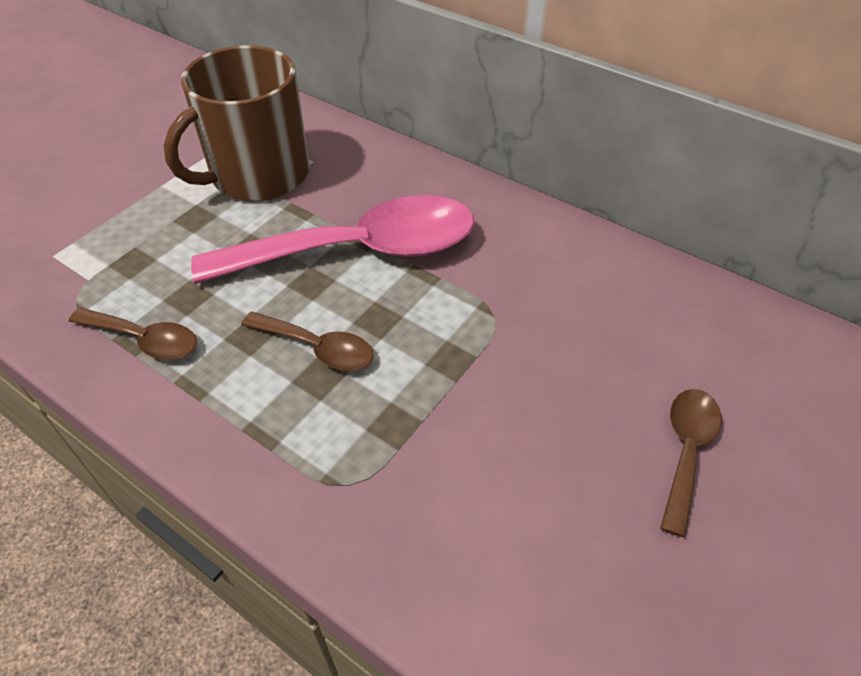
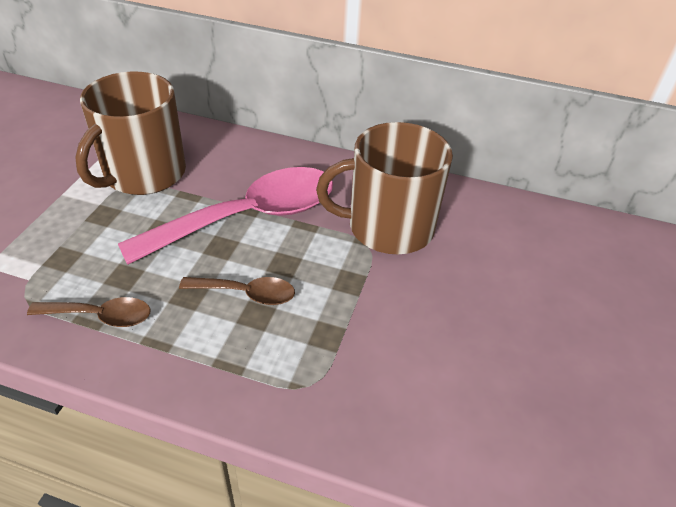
camera: 20 degrees left, 5 degrees down
brown spoon [660,389,722,537] -> none
none -> brown mug [316,122,453,254]

